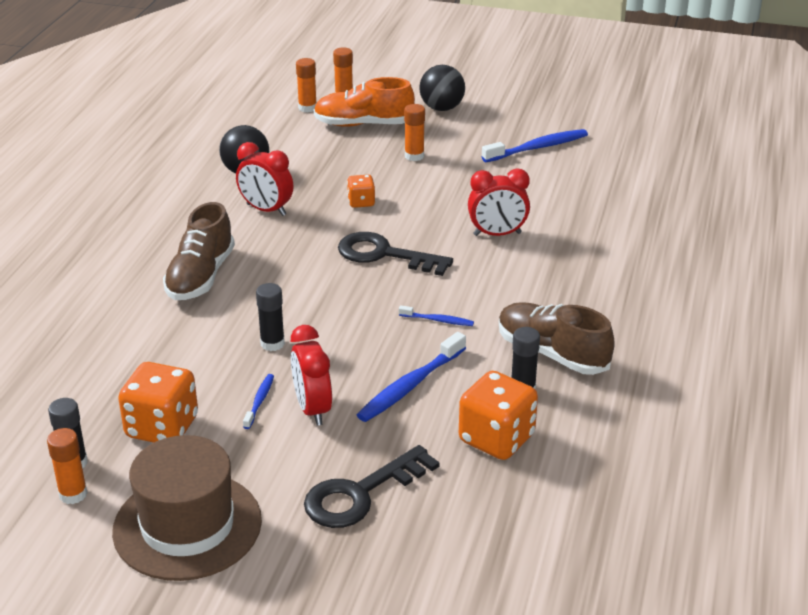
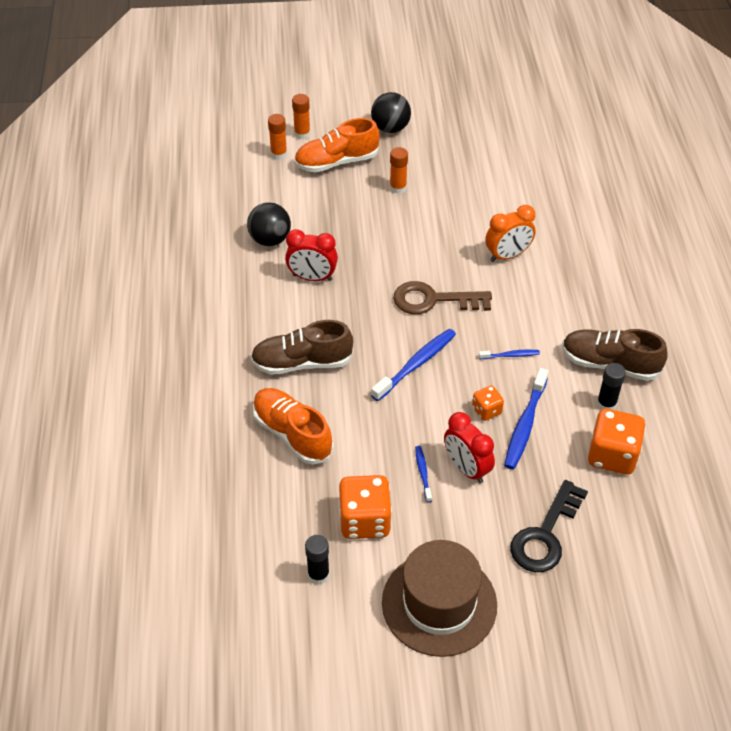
camera: 20 degrees left, 15 degrees up
orange glue stick [47,428,88,504] -> none
brown shoe [163,202,235,300] -> brown shoe turned 90 degrees clockwise [251,320,353,375]
black glue stick [256,283,285,351] -> none
black key [338,232,453,276] -> brown key [393,281,492,314]
orange dice [347,175,375,208] -> orange dice moved to [472,385,504,421]
red clock [468,168,530,236] -> orange clock [485,205,536,262]
blue toothbrush [482,129,588,162] -> blue toothbrush moved to [371,329,456,401]
none -> orange shoe [253,388,333,465]

